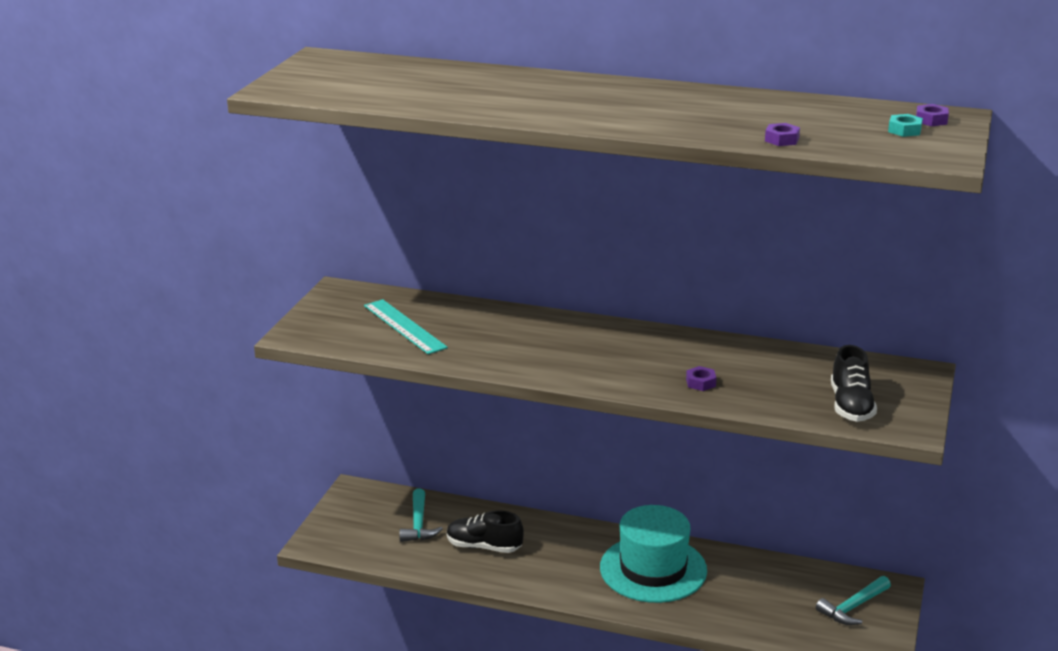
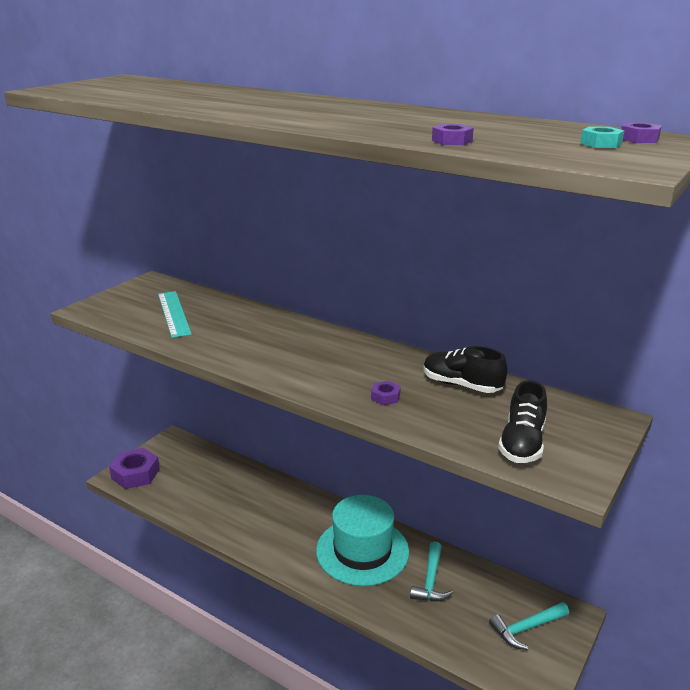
camera: 15 degrees right, 0 degrees up
turquoise hammer [399,488,443,542] -> turquoise hammer moved to [410,542,453,601]
black shoe [447,510,524,553] -> black shoe moved to [423,346,508,393]
none -> purple nut [109,448,160,489]

